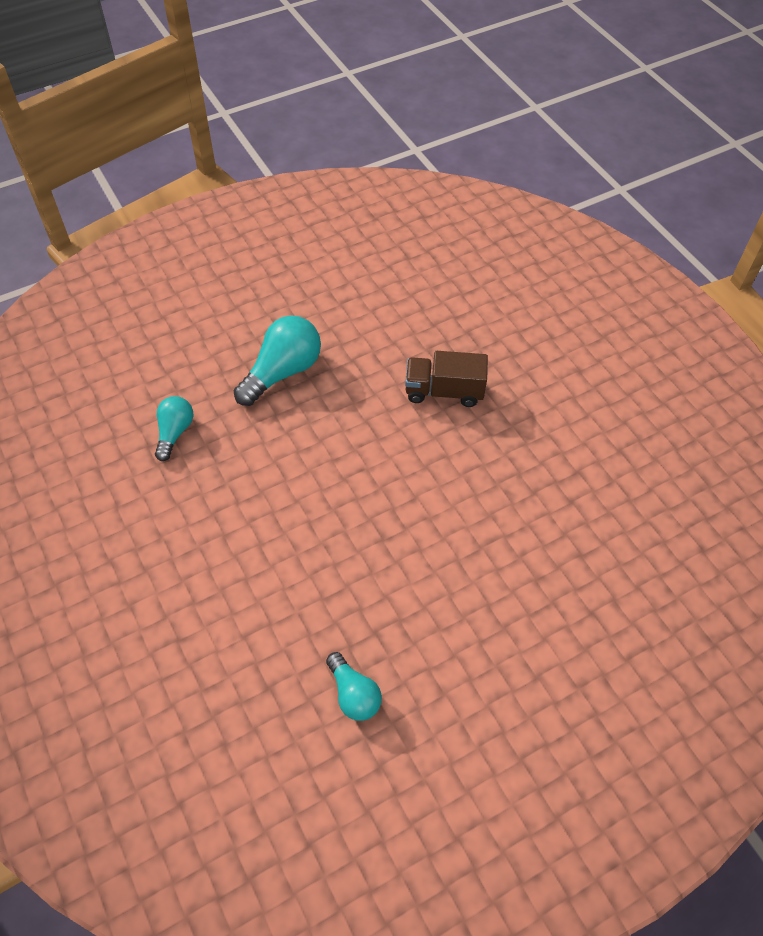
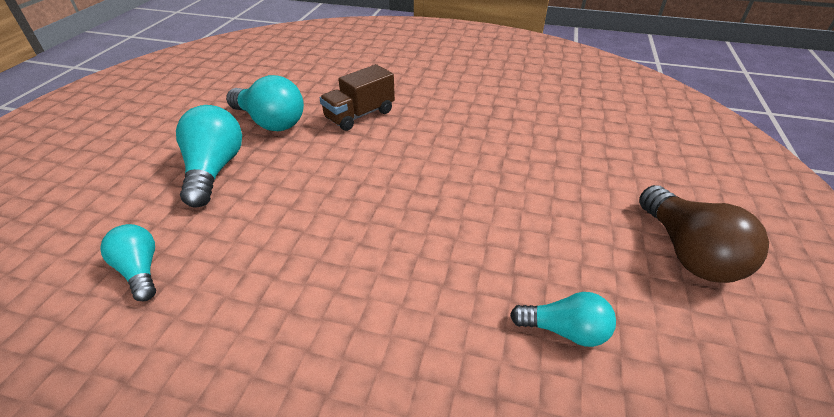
camera: 45 degrees left, 15 degrees down
none -> turquoise light bulb [226,75,304,131]
none -> brown light bulb [639,185,769,283]

